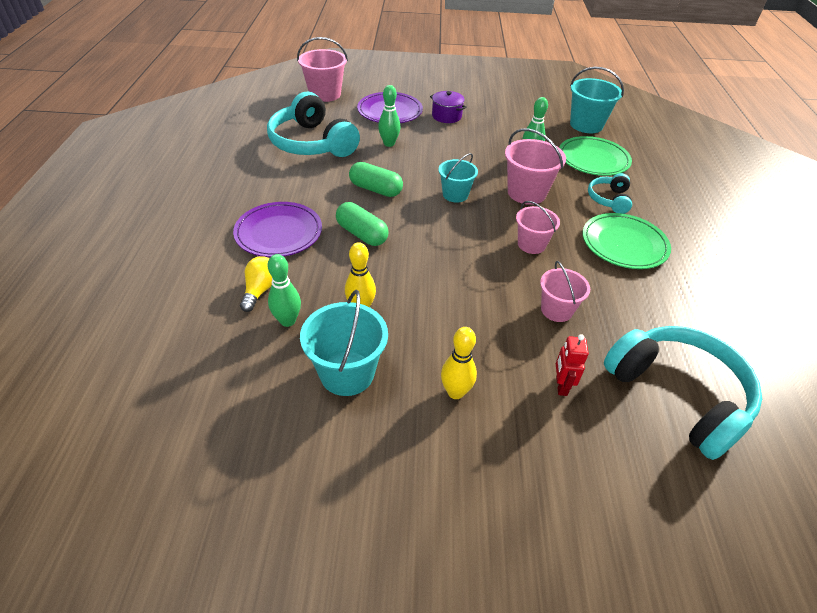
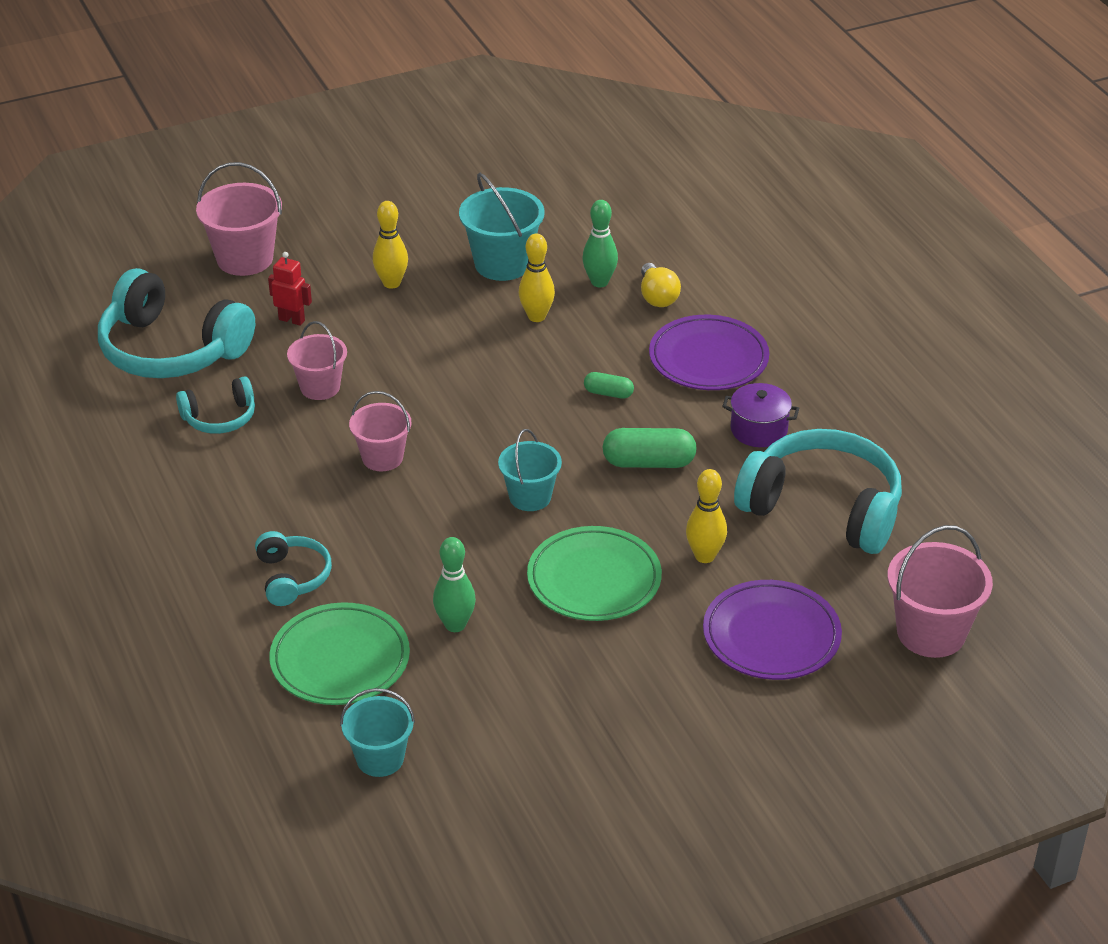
camera: 155 degrees right, 5 degrees down
green capsule [336,202,388,246] -> green capsule [584,372,634,399], size x0.57
green bowling pin [378,85,400,147] -> yellow bowling pin [686,469,727,563]
purple pot [430,91,467,123] -> purple pot moved to [722,383,799,447]
pink bucket [505,128,566,205] -> pink bucket moved to [196,162,282,276]
red robot [556,334,589,396] -> red robot turned 45 degrees counterclockwise [268,252,312,326]
turquoise bucket [570,67,624,133] -> turquoise bucket [340,688,415,777], size x0.66
green plate [583,213,671,269] -> green plate moved to [527,526,662,621]
none -> turquoise headphones [176,376,255,434]

